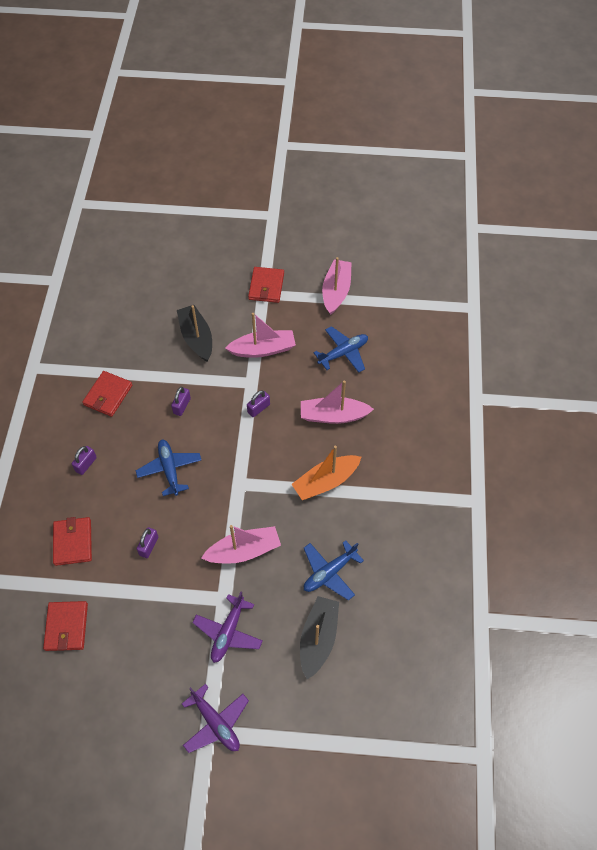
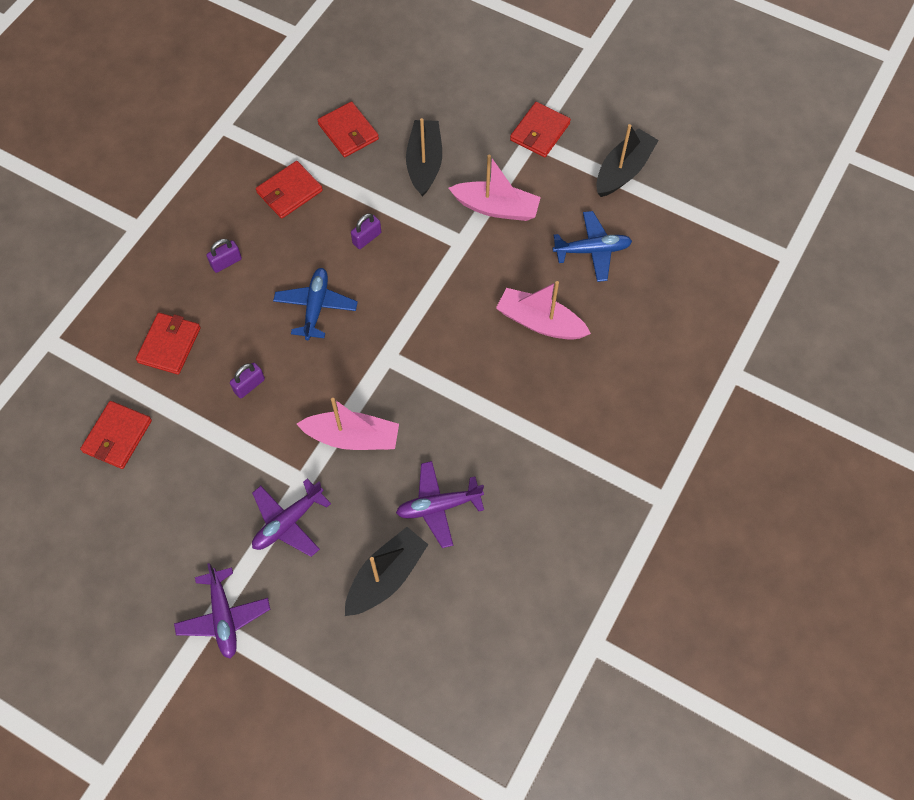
camera: 25 degrees right, 5 degrees up
purple padlock [247,390,270,417] -> none
orange boat [292,446,361,500] -> none
blue plane [304,540,364,601] -> purple plane [396,461,484,548]
pink boat [322,257,352,315] -> black boat [596,124,659,197]
none -> red wallet [318,101,379,157]

